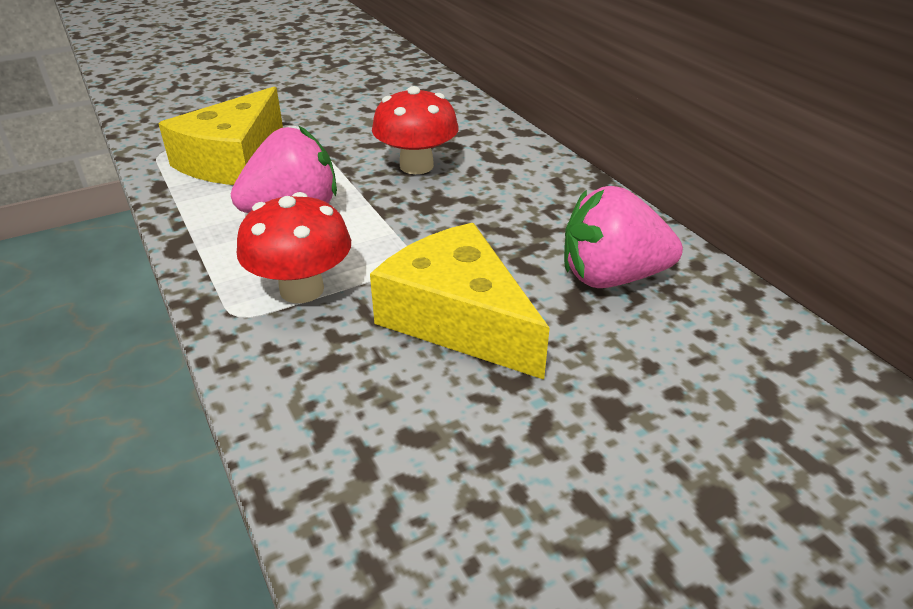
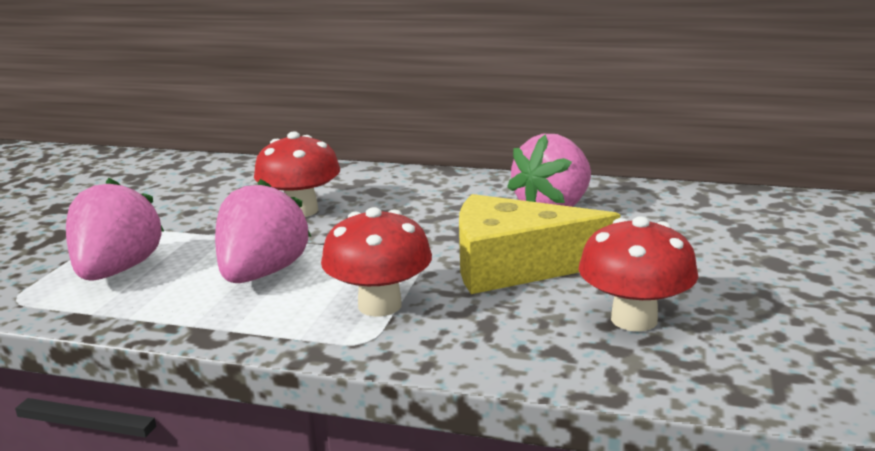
camera: 45 degrees left, 15 degrees down
yellow cheese [158,86,283,185] -> pink strawberry [66,178,165,281]
none -> red mushroom [579,216,698,332]

